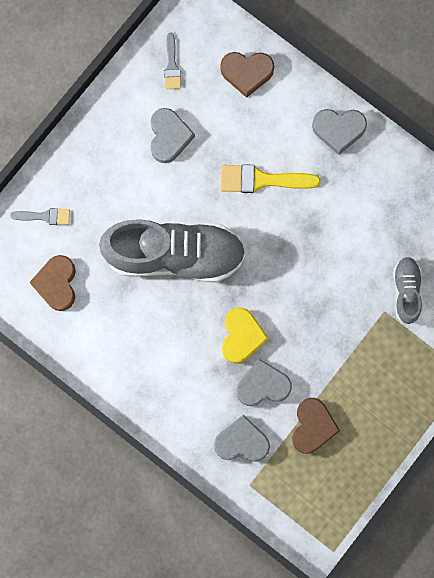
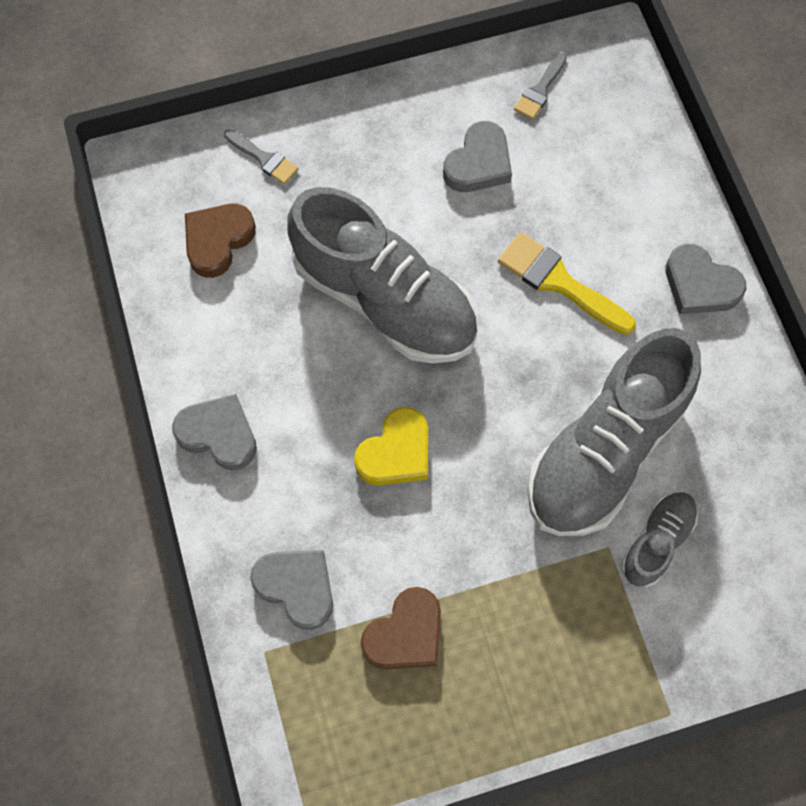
camera: 35 degrees right, 10 degrees down
brown heart [220,52,274,98] -> none
grey heart [236,359,292,406] -> grey heart moved to [172,394,257,470]
none -> grey shoe [527,328,701,536]

